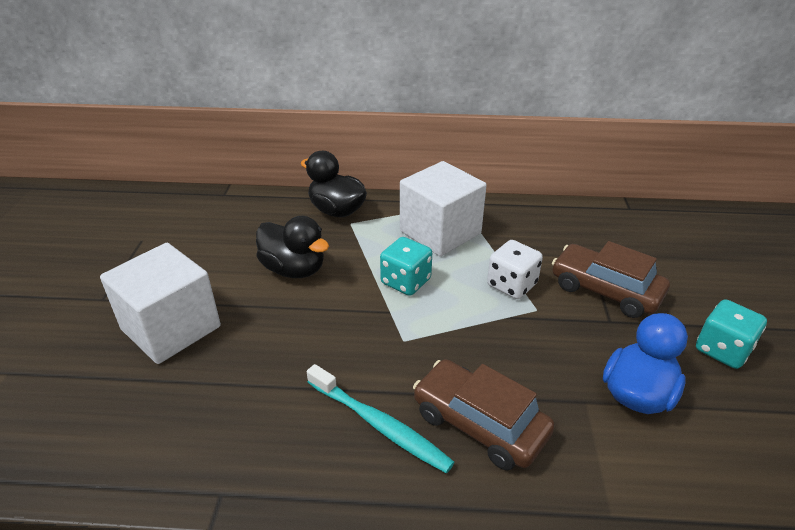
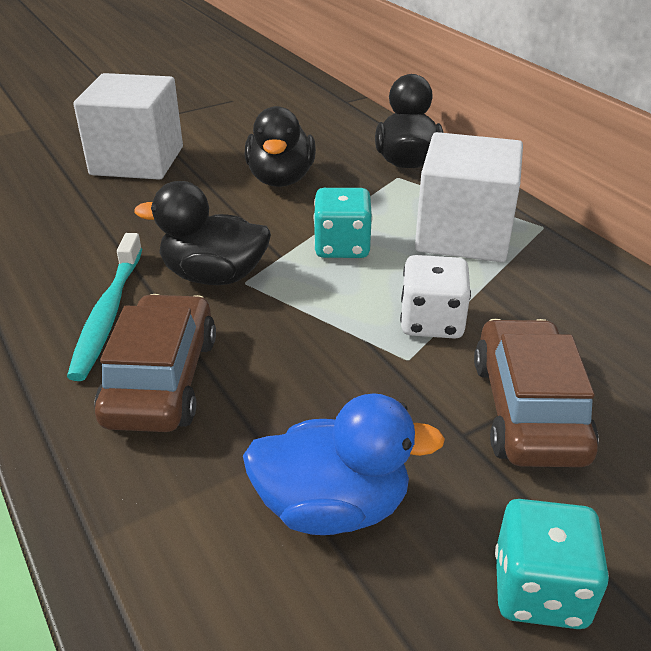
camera: 55 degrees right, 0 degrees up
none -> black duck [134,181,271,285]

